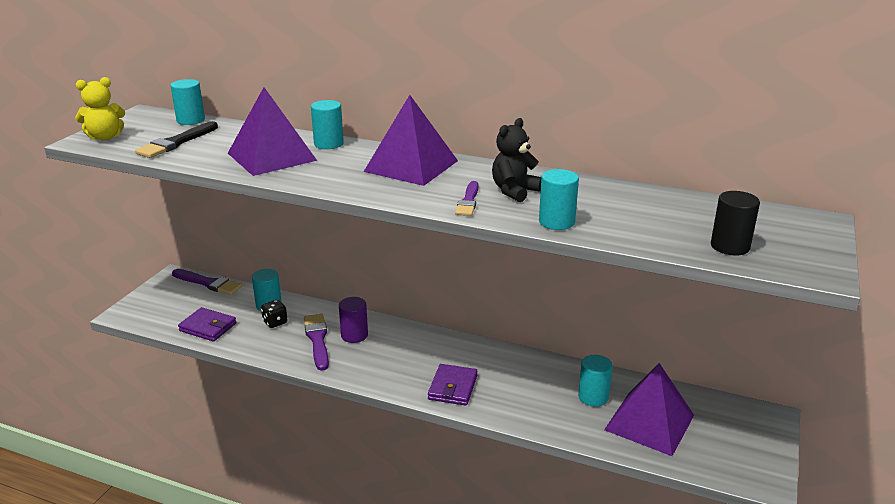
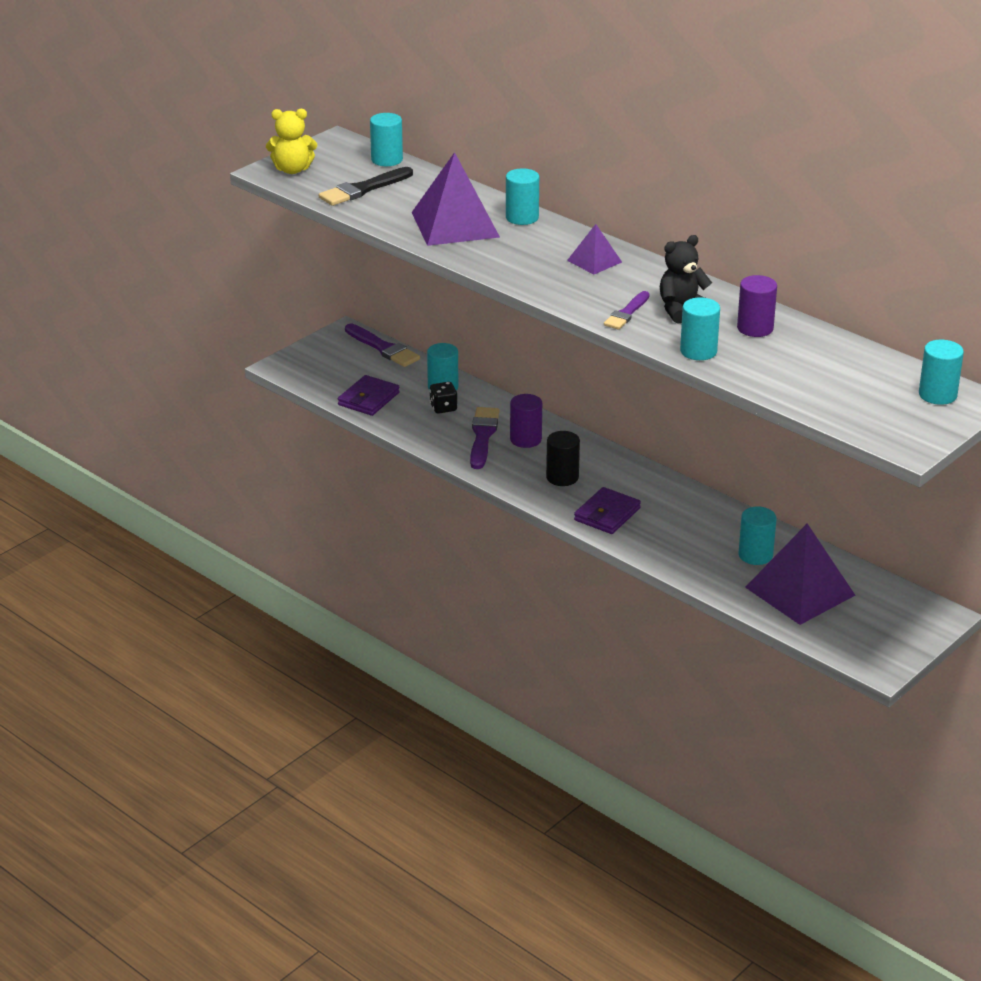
camera: 20 degrees right, 5 degrees up
purple wallet [178,307,236,342] -> purple wallet turned 75 degrees clockwise [338,375,400,416]
purple pyramid [364,95,458,186] -> purple pyramid [567,224,622,275], size x0.51
black cylinder [711,191,760,256] -> black cylinder moved to [546,431,580,486]
none -> purple cylinder [737,275,777,337]
none -> turquoise cylinder [919,340,964,405]

